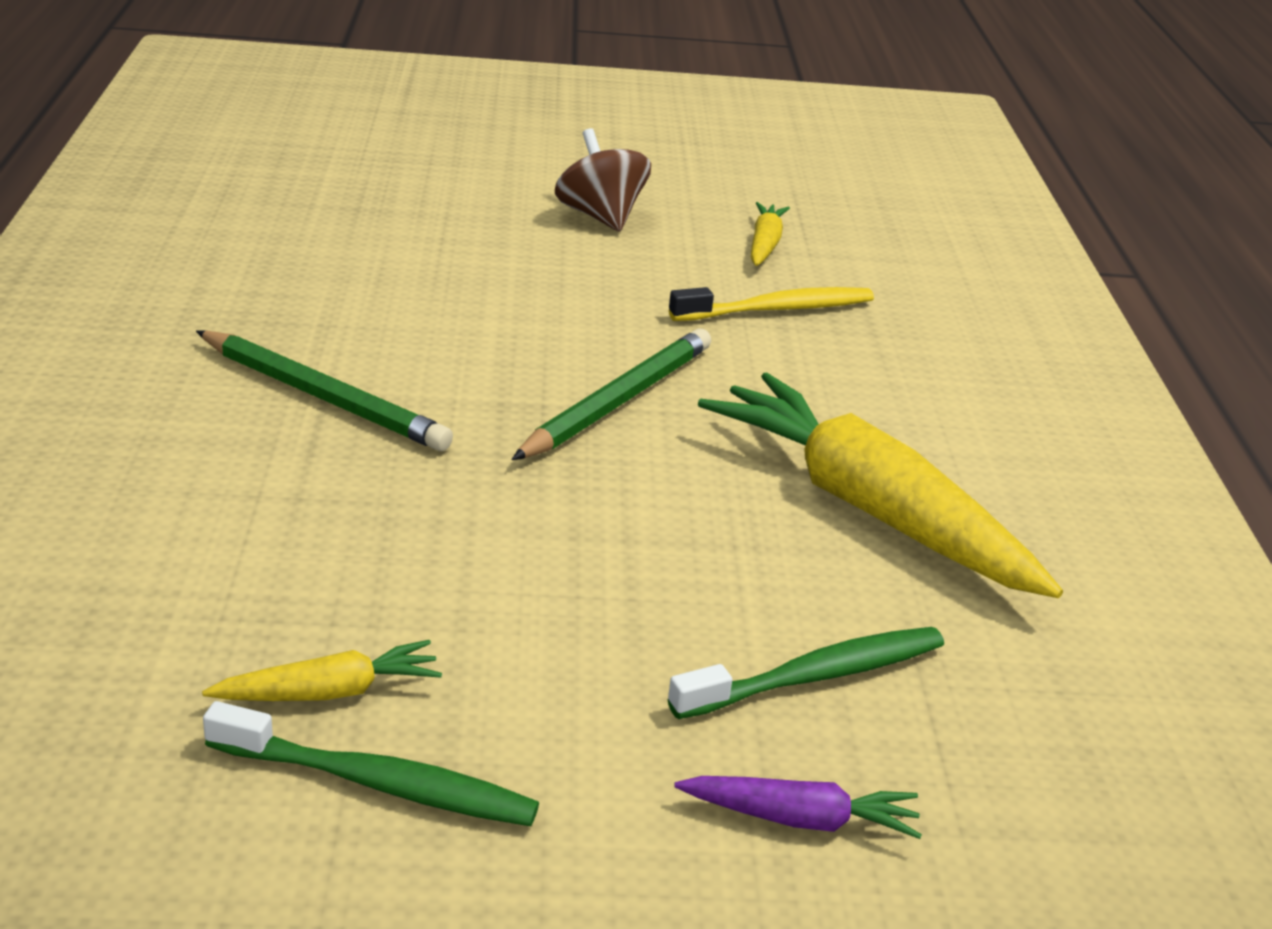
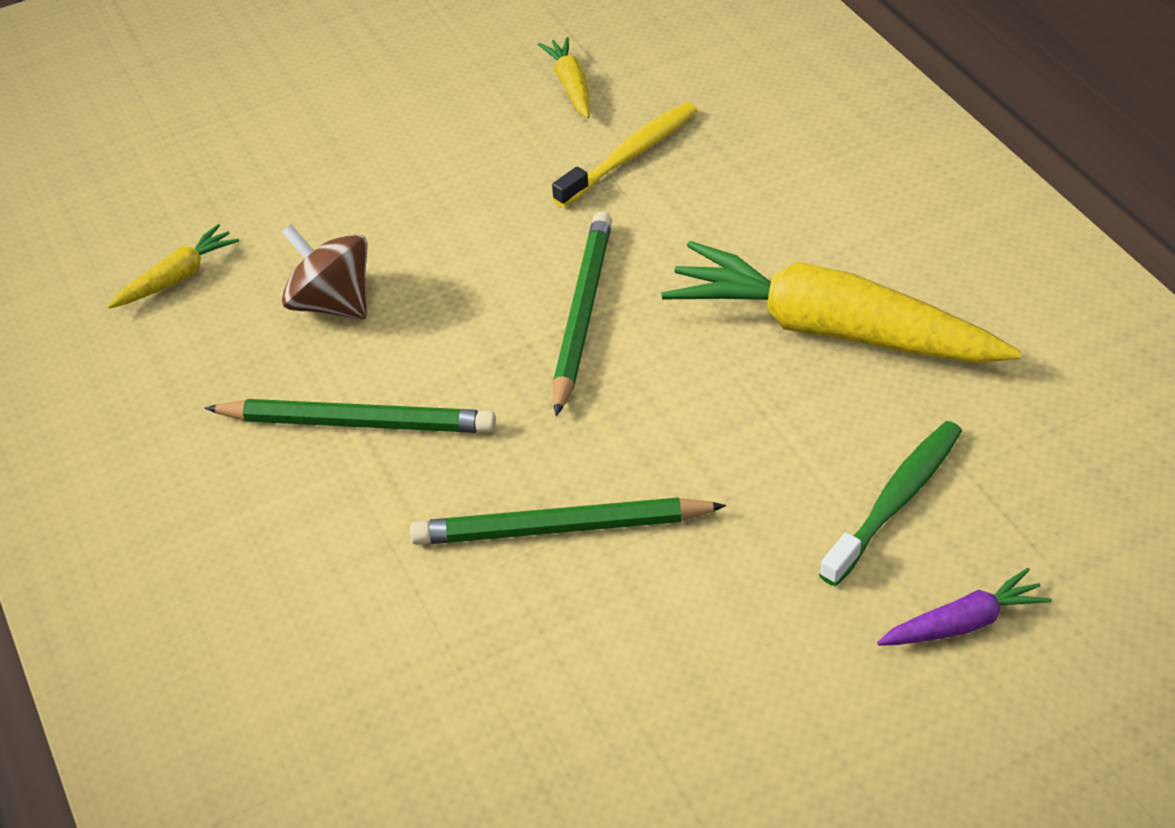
camera: 20 degrees left, 15 degrees up
yellow carrot [202,640,442,701] -> yellow carrot moved to [107,224,239,309]
green toothbrush [203,701,539,826] -> none
brown spinning top [555,128,651,232] -> brown spinning top moved to [282,224,367,319]
none -> green pencil [410,497,726,545]

